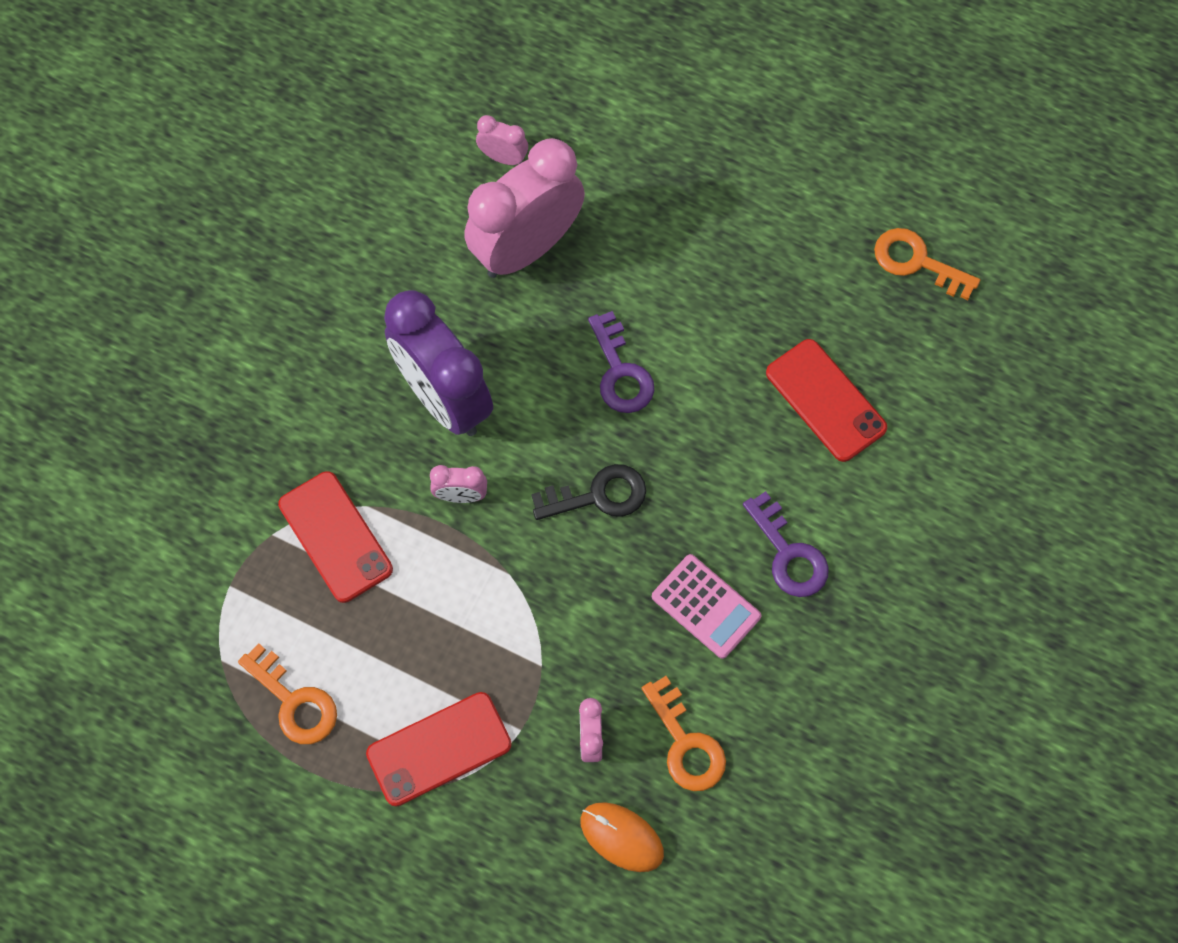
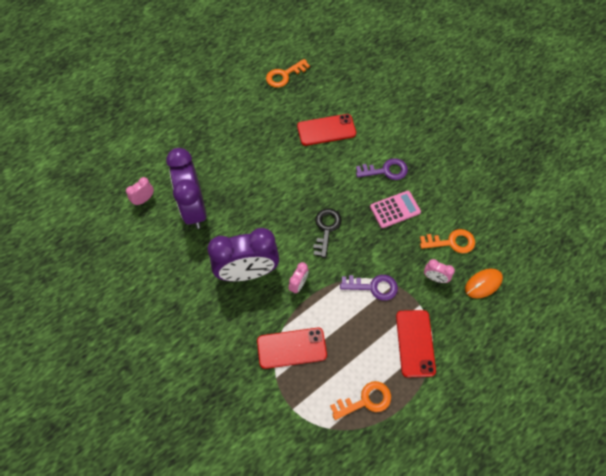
camera: 65 degrees left, 5 degrees down
pink clock [464,138,585,278] -> purple clock [166,148,206,229]
purple key [588,311,654,413] -> purple key moved to [340,275,398,301]

